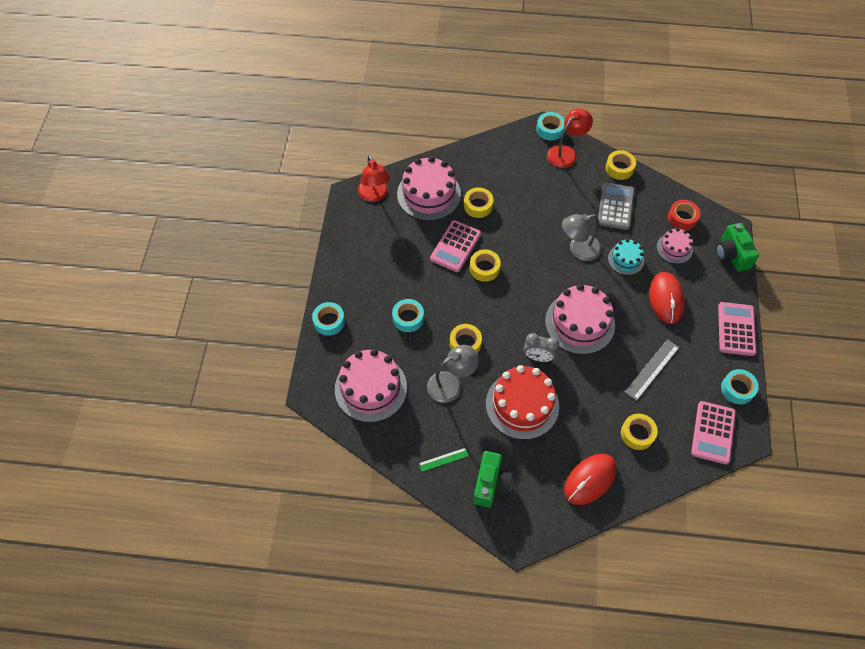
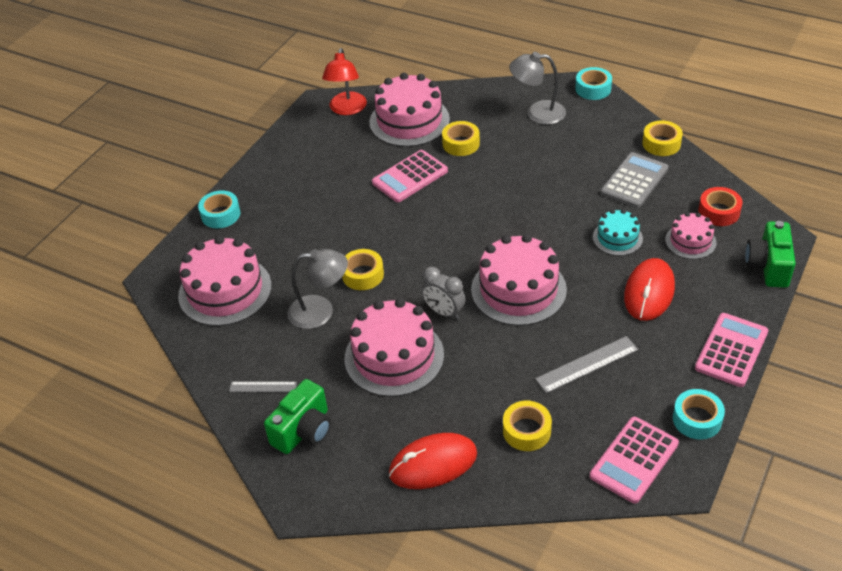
camera: 25 degrees right, 15 degrees down
turquoise tape [392,299,424,332] -> none
green ruler [419,448,469,472] -> grey ruler [229,382,297,392]
yellow tape [470,249,501,282] -> none
red cake [486,365,559,440] -> pink cake [344,298,444,397]
red lamp [547,108,593,168] -> none
grey lamp [562,214,601,261] -> grey lamp moved to [509,52,566,125]

